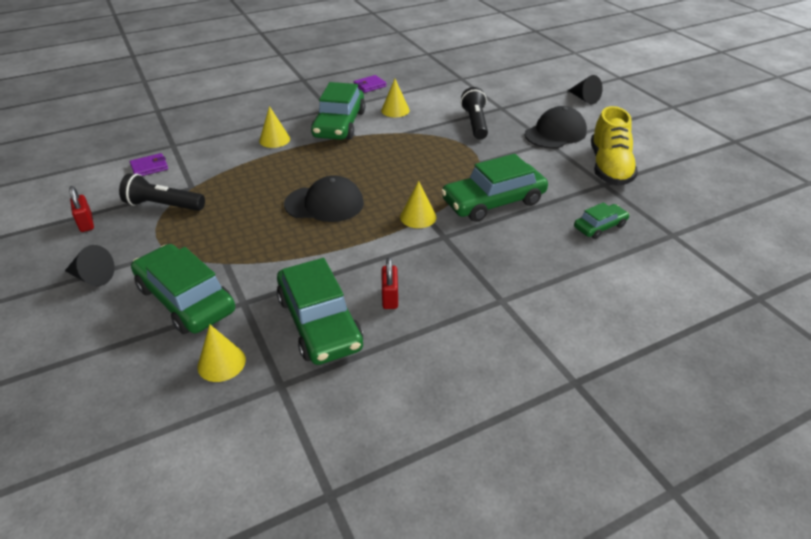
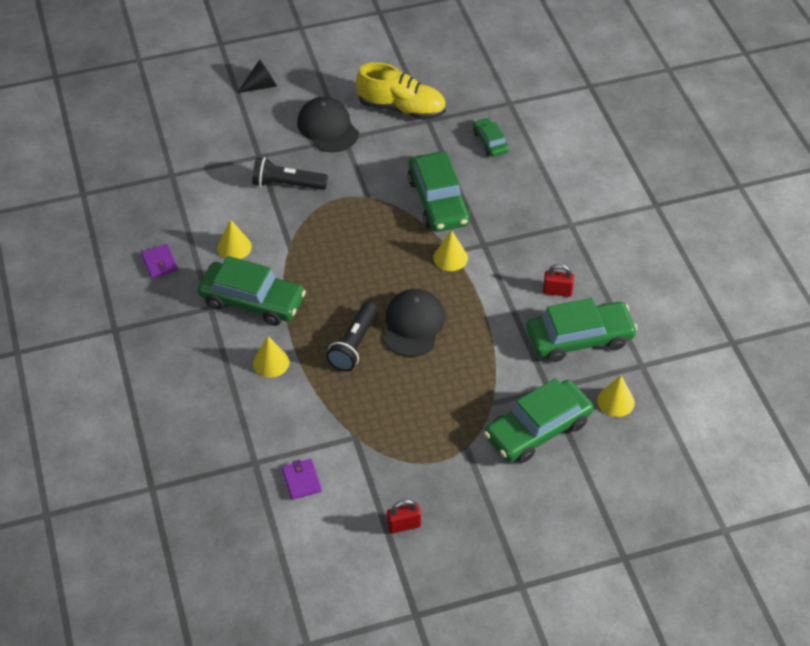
camera: 80 degrees left, 10 degrees up
black cone [65,245,115,286] -> none
black flashlight [119,173,205,211] -> black flashlight moved to [326,302,378,371]

